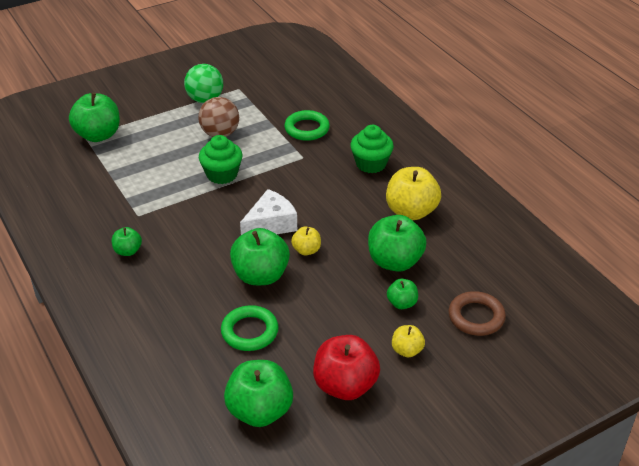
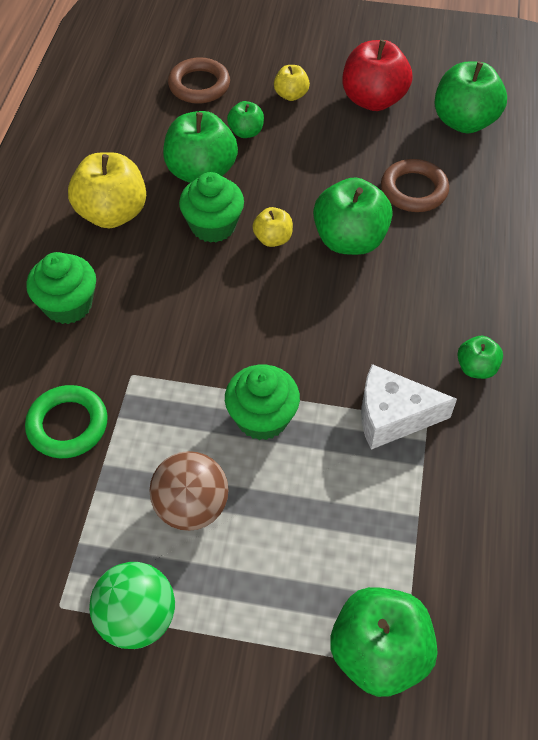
camera: 140 degrees left, 15 degrees up
green ring [221,305,279,351] -> brown ring [381,159,449,212]
white cheese [240,189,297,235] -> white cheese moved to [361,364,457,450]
none -> green cupcake [179,172,244,243]

